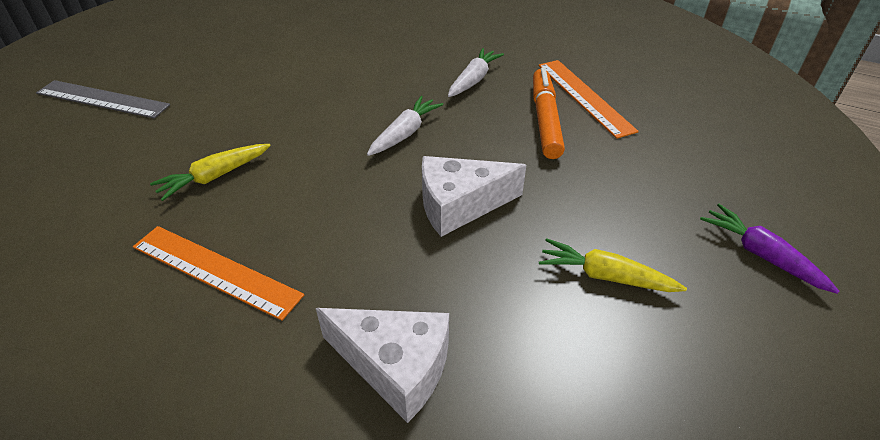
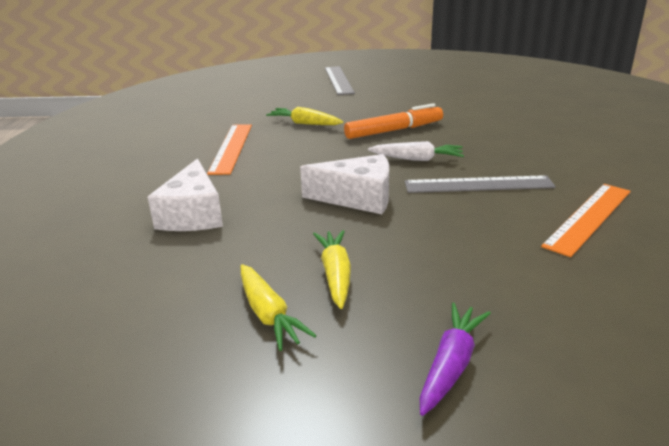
camera: 65 degrees right, 15 degrees down
white cheese [422,156,526,237] -> white cheese turned 135 degrees clockwise [300,154,389,214]
white carrot [448,48,504,97] -> none
orange marker [533,67,565,159] -> orange marker moved to [344,103,443,139]
none -> yellow carrot [241,264,317,351]
none -> grey ruler [405,175,556,193]

